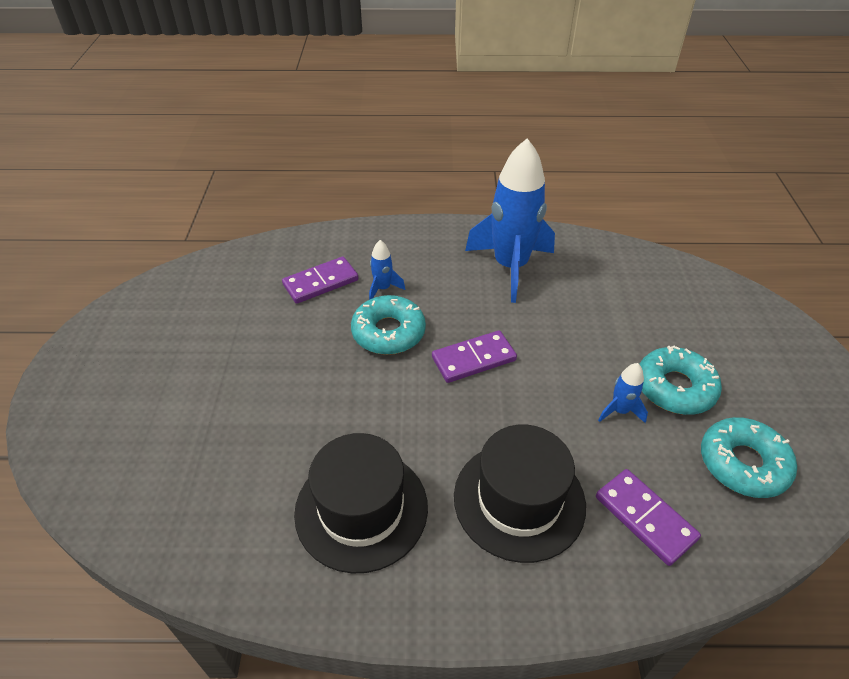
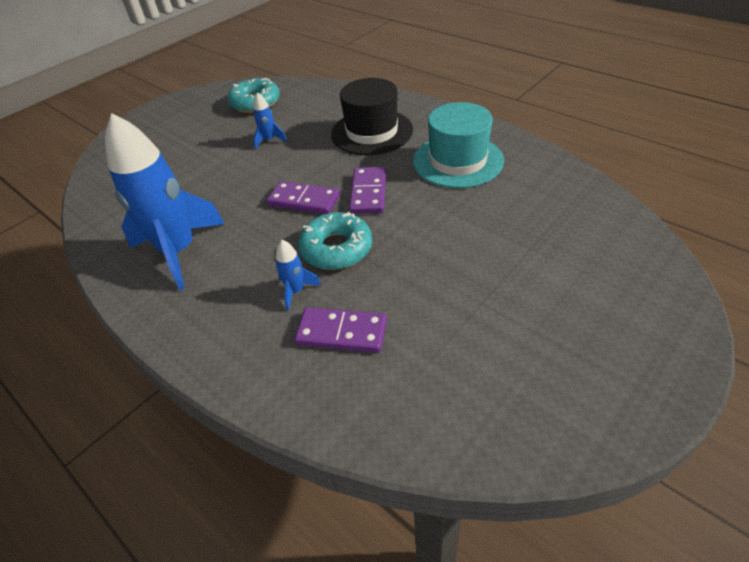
camera: 135 degrees left, 0 degrees up
black hat [294,433,428,574] -> turquoise hat [413,102,504,188]
purple domino [596,469,701,566] -> purple domino moved to [349,167,386,214]
turquoise donut [639,345,722,415] -> none

